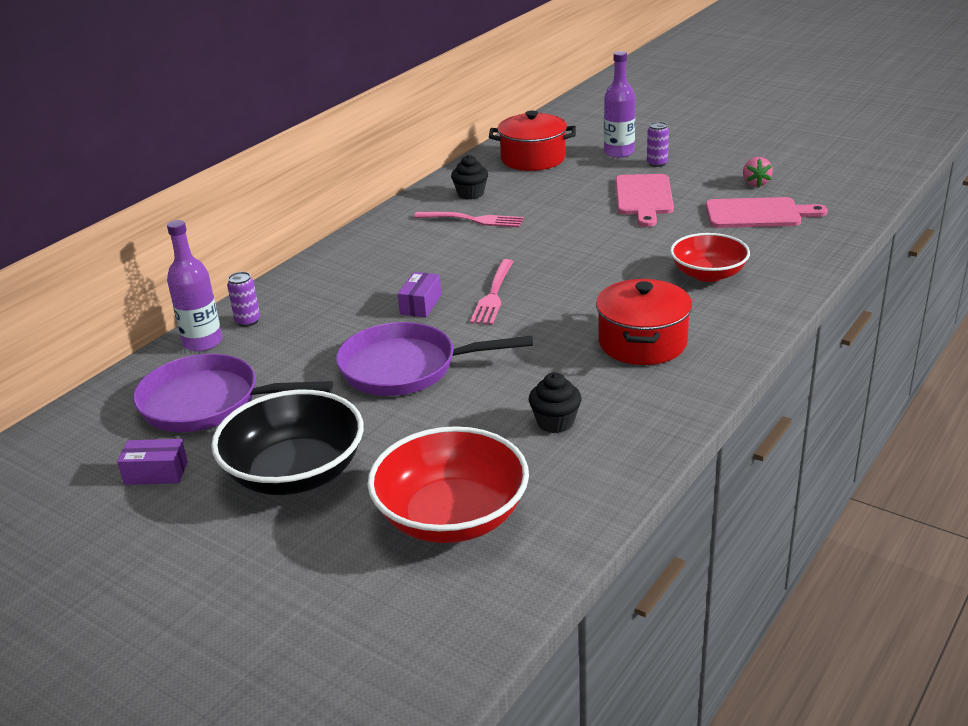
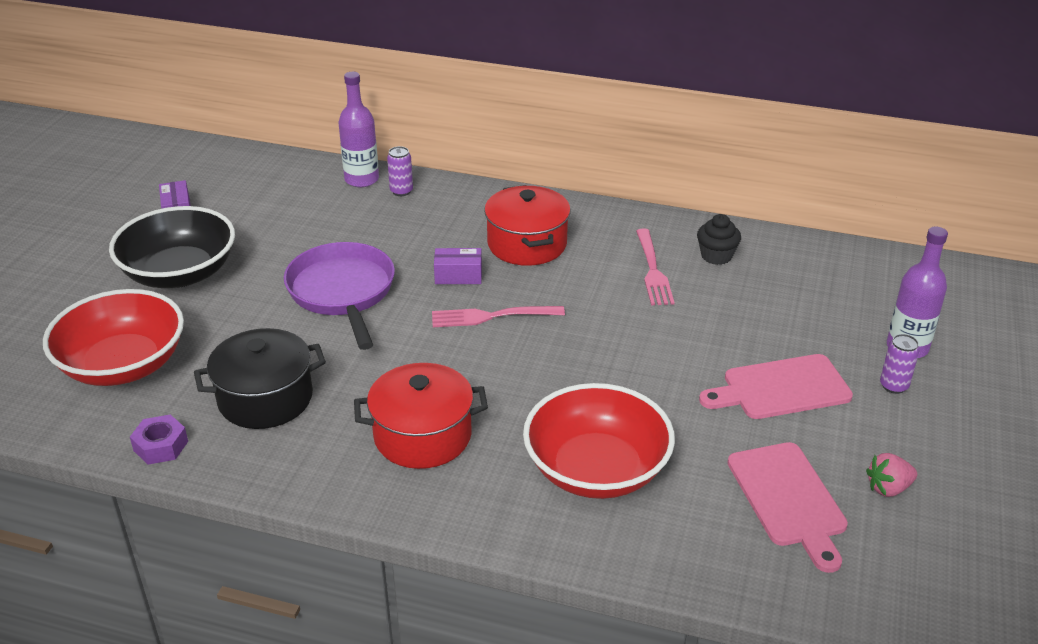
camera: 70 degrees right, 5 degrees up
purple pan [133,354,333,432] -> none
red pot [489,111,576,171] -> red pot moved to [484,185,571,266]
black cupcake [529,372,581,433] -> black pot [194,328,326,429]
red bowl [670,233,750,282] -> red bowl [523,383,675,499], size x1.51
none -> purple nut [130,414,188,465]

